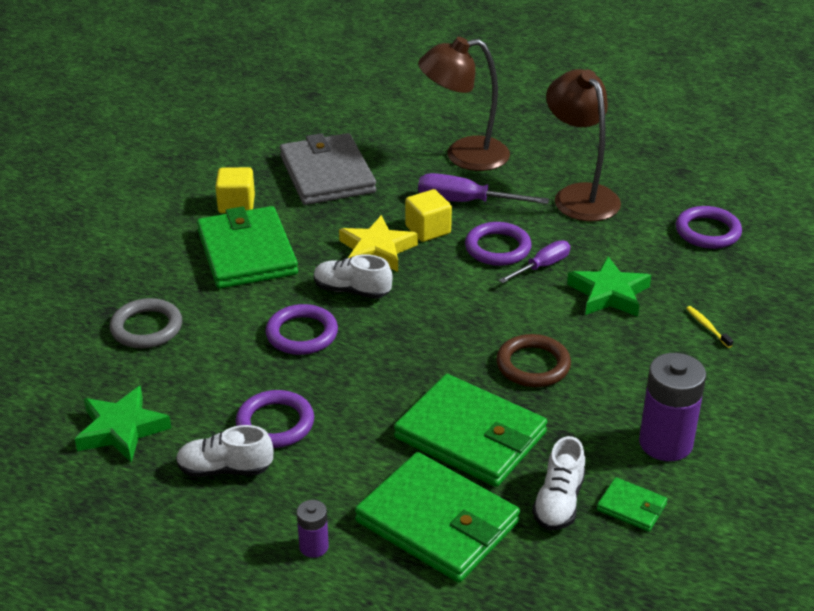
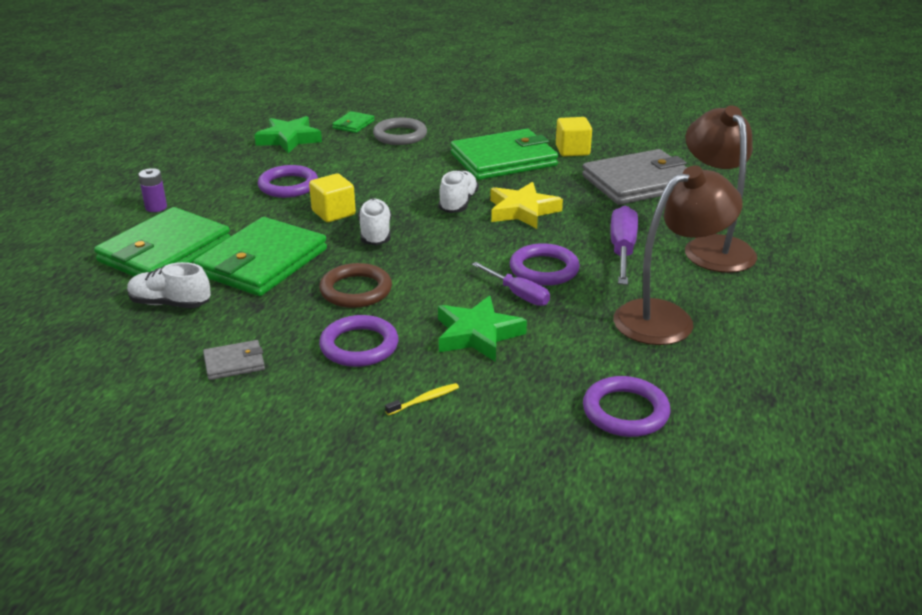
camera: 85 degrees right, 5 degrees down
white shoe [176,425,273,477] -> white shoe moved to [358,199,391,245]
purple ring [265,304,338,355] -> purple ring moved to [319,315,399,367]
yellow cube [405,189,452,242] -> yellow cube moved to [309,174,356,222]
green wallet [597,477,667,532] -> green wallet moved to [332,111,375,133]
purple battery [639,353,706,461] -> grey wallet [203,340,265,380]

